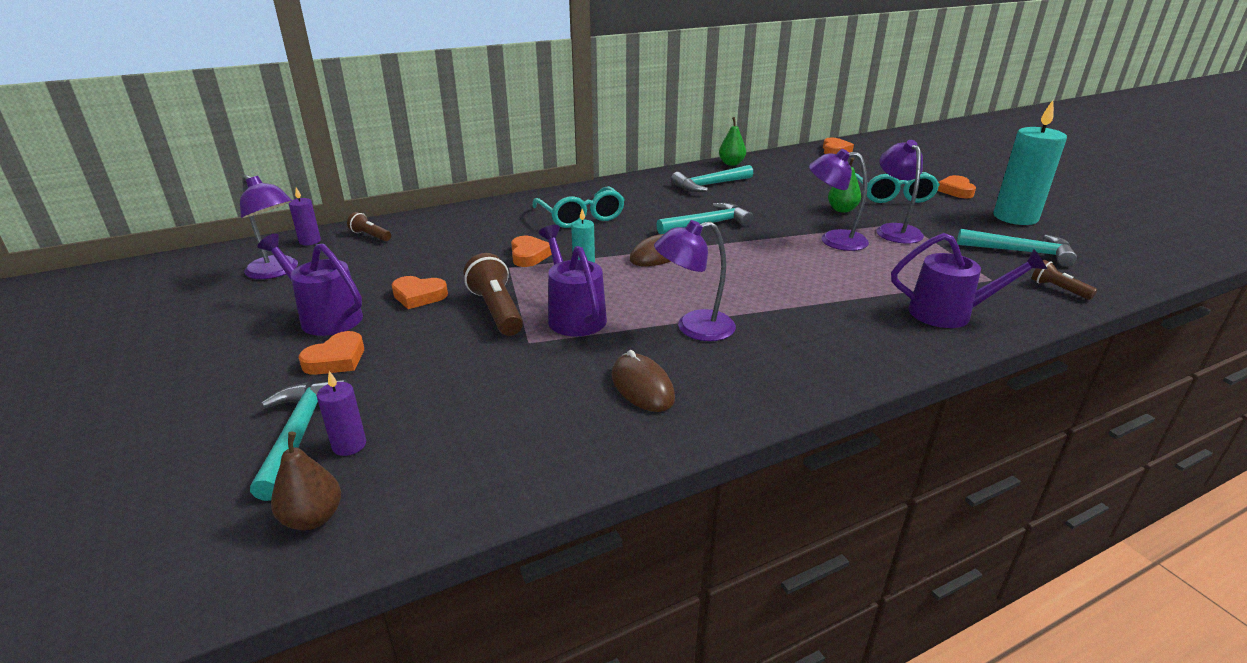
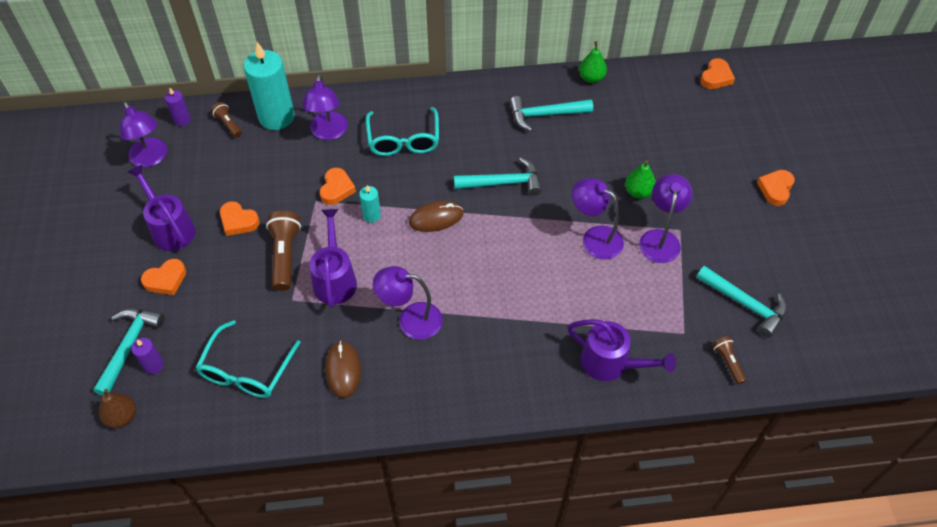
camera: 20 degrees right, 25 degrees up
turquoise glasses [855,172,940,203] -> turquoise glasses moved to [195,320,301,398]
turquoise candle [993,100,1067,225] -> turquoise candle moved to [244,42,295,130]
none -> purple lamp [302,74,348,140]

